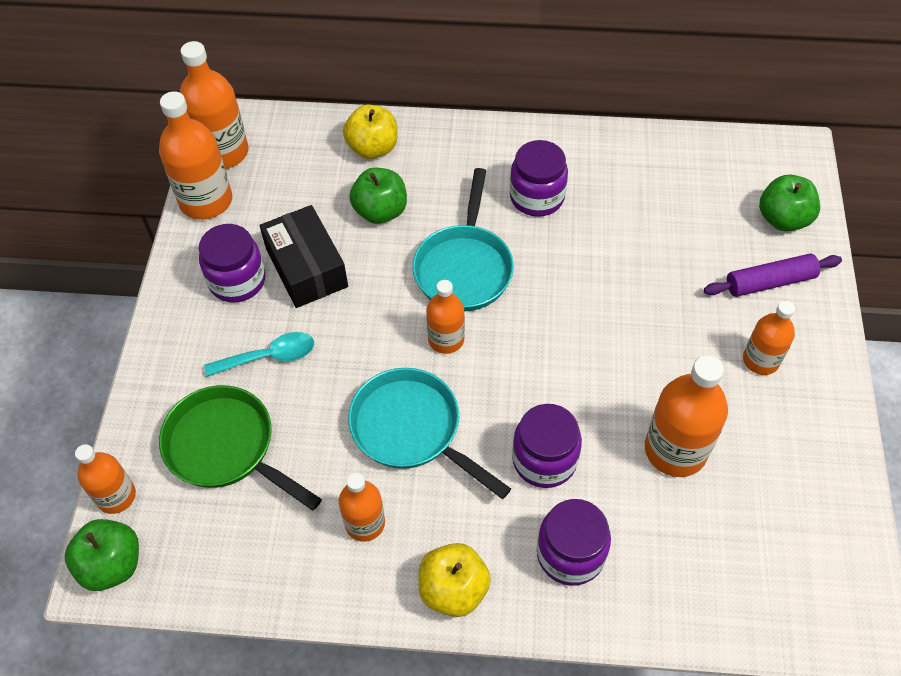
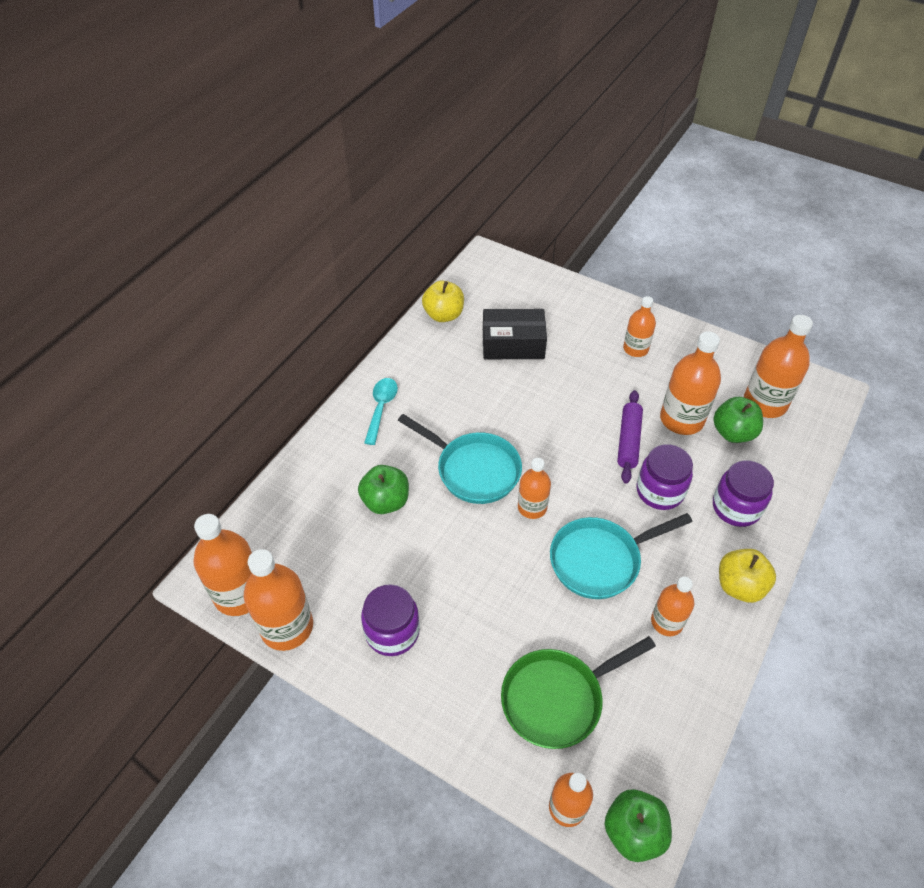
camera: 65 degrees left, 5 degrees down
turquoise spoon [204,332,314,377] -> turquoise spoon moved to [364,378,398,445]
black box [260,205,348,308] -> black box moved to [483,309,547,359]
yellow apple [343,104,398,159] -> yellow apple moved to [422,281,464,322]
purple jar [510,140,568,217] -> none
purple rolling pin [704,254,842,297] -> purple rolling pin moved to [617,390,643,484]
green apple [759,174,820,232] -> green apple moved to [713,397,763,443]
none -> orange bottle [744,315,813,418]

